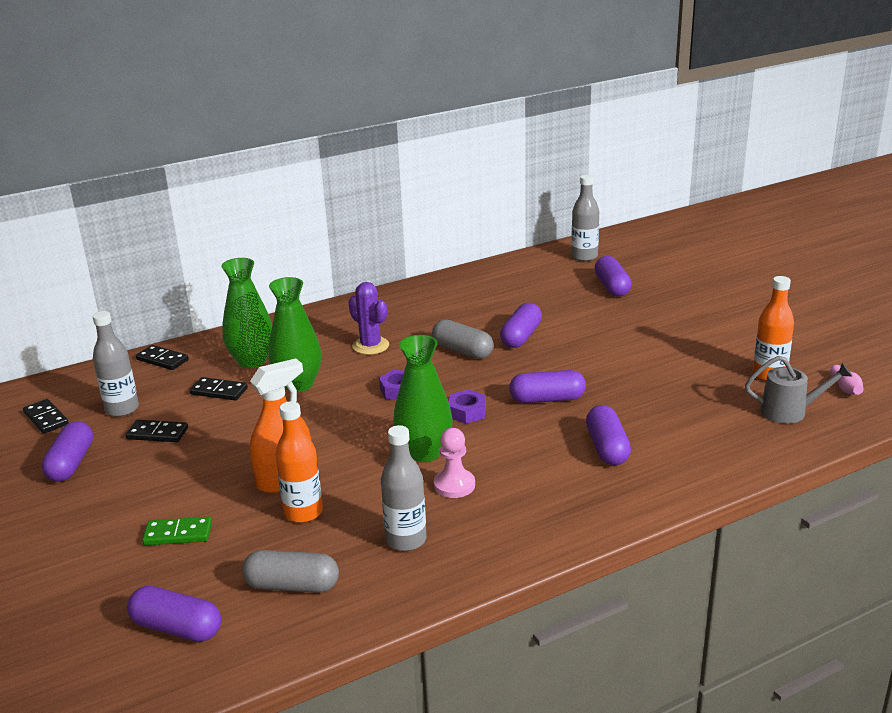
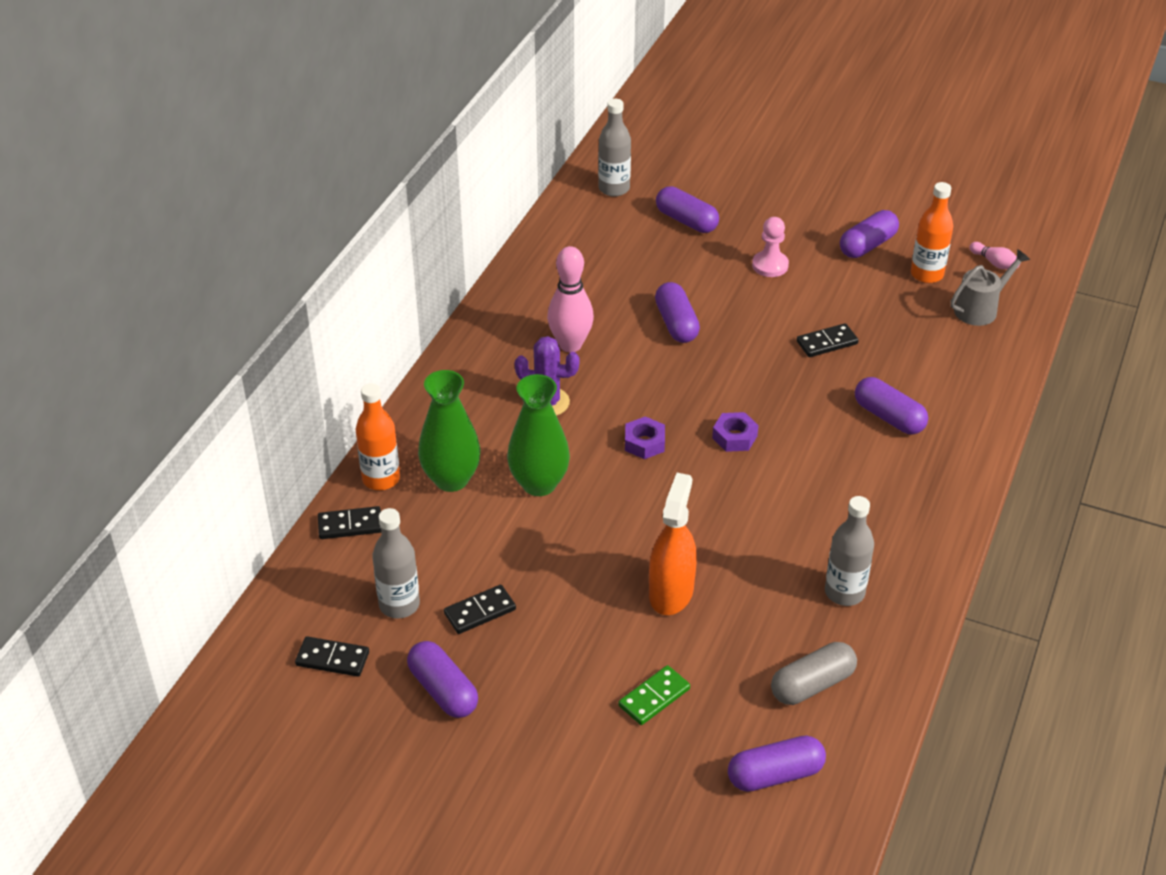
camera: 40 degrees left, 15 degrees up
black domino [190,377,248,401] -> black domino moved to [797,323,859,357]
orange bottle [275,401,323,523] -> orange bottle moved to [356,383,400,490]
green vase [393,335,453,462] -> none
grey capsule [432,319,494,359] -> none
pink pawn [434,428,475,498] -> pink pawn moved to [752,217,789,277]
purple capsule [509,370,586,403] -> purple capsule moved to [840,210,899,258]
none -> pink bowling pin [547,246,594,352]

